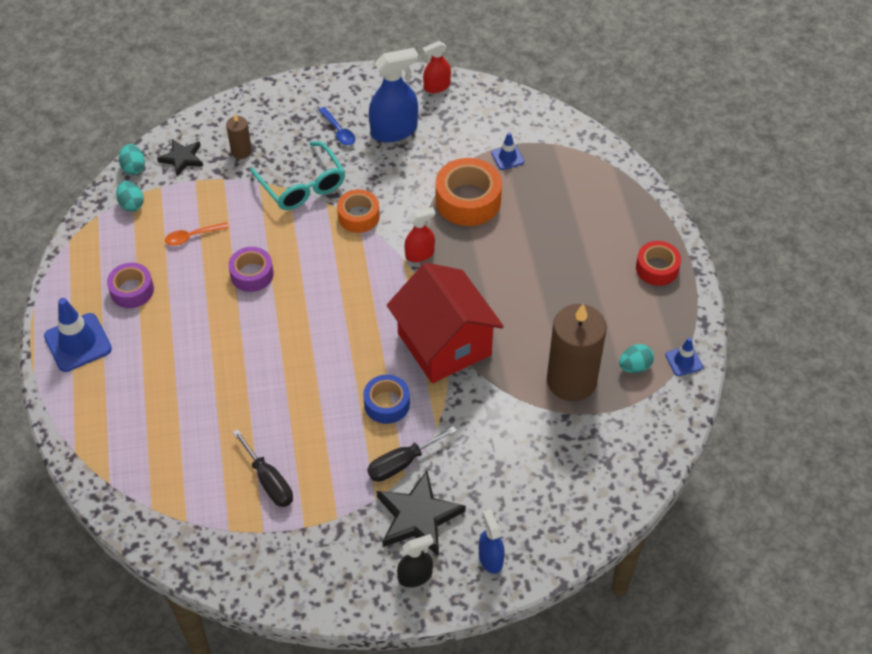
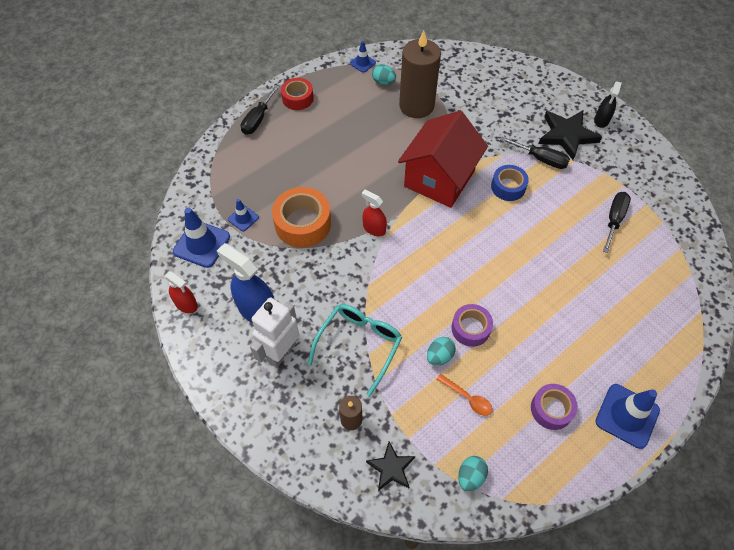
camera: 120 degrees left, 5 degrees up
turquoise egg [119,144,145,175] -> turquoise egg moved to [427,337,456,366]
blue spoon [319,107,355,145] -> white robot [250,297,299,368]
orange tape [337,189,380,233] -> none
black spray bottle [397,534,434,587] -> black spray bottle turned 105 degrees counterclockwise [594,81,622,128]
blue spray bottle [479,509,505,574] -> none
none -> blue traffic cone [173,208,230,268]
none -> black screwdriver [241,85,279,135]

